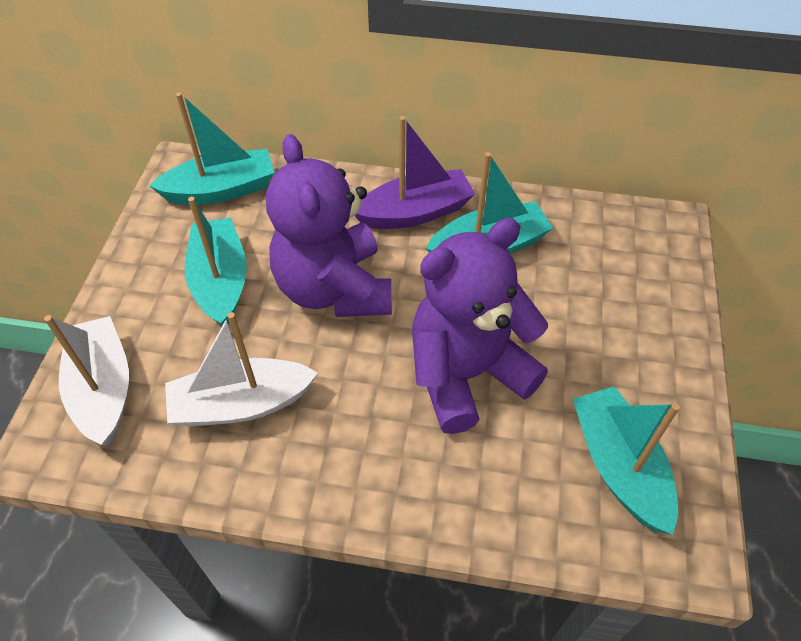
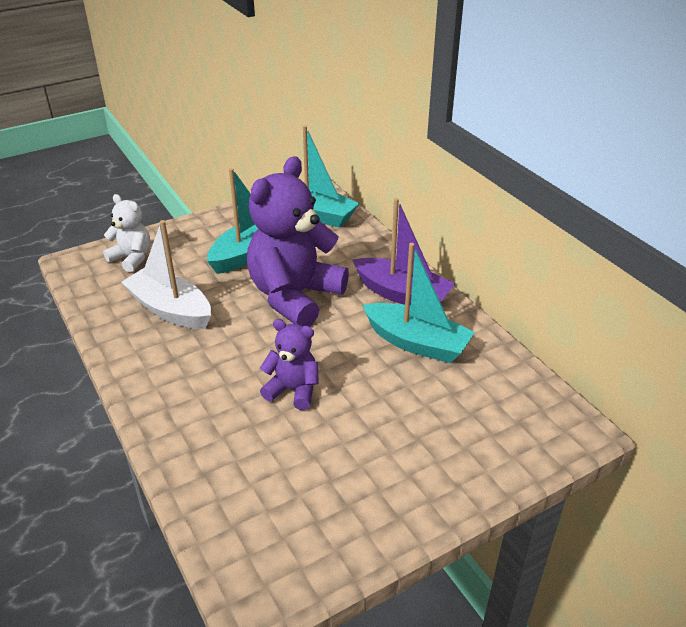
camera: 50 degrees right, 15 degrees down
white boat [44,315,129,446] -> white teddy bear [103,194,150,272]
purple teddy bear [412,218,548,434] -> purple teddy bear [260,319,319,410], size x0.51
turquoise boat [573,386,680,535] -> none

